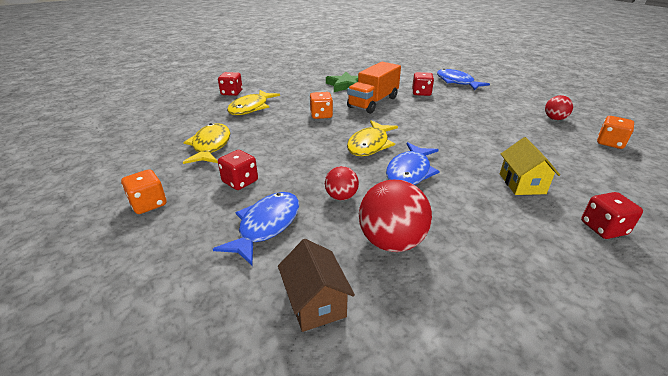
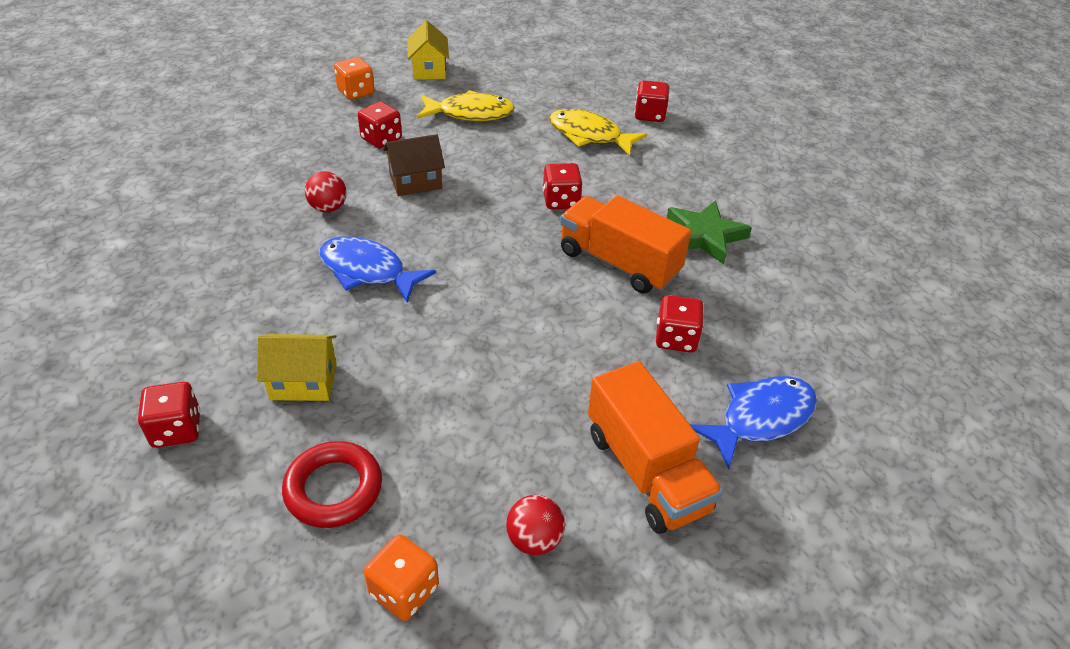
camera: 90 degrees right, 10 degrees up
blue fish [213,192,299,265] -> none
brown house [278,239,355,332] -> brown house moved to [383,134,445,196]
orange dice [310,92,333,119] -> red dice [543,163,583,209]
yellow fish [347,120,398,156] -> none
red ball [359,180,432,252] -> none
none -> red ring [282,441,382,528]
none -> yellow house [407,20,449,80]
none -> orange truck [588,361,723,534]

